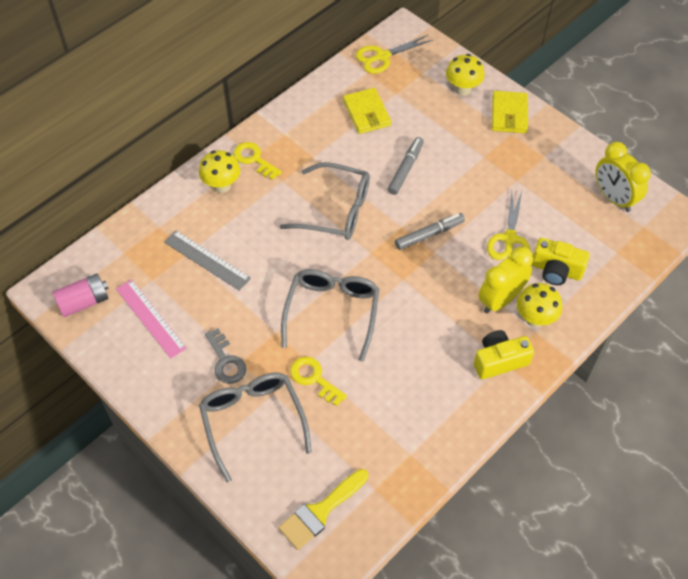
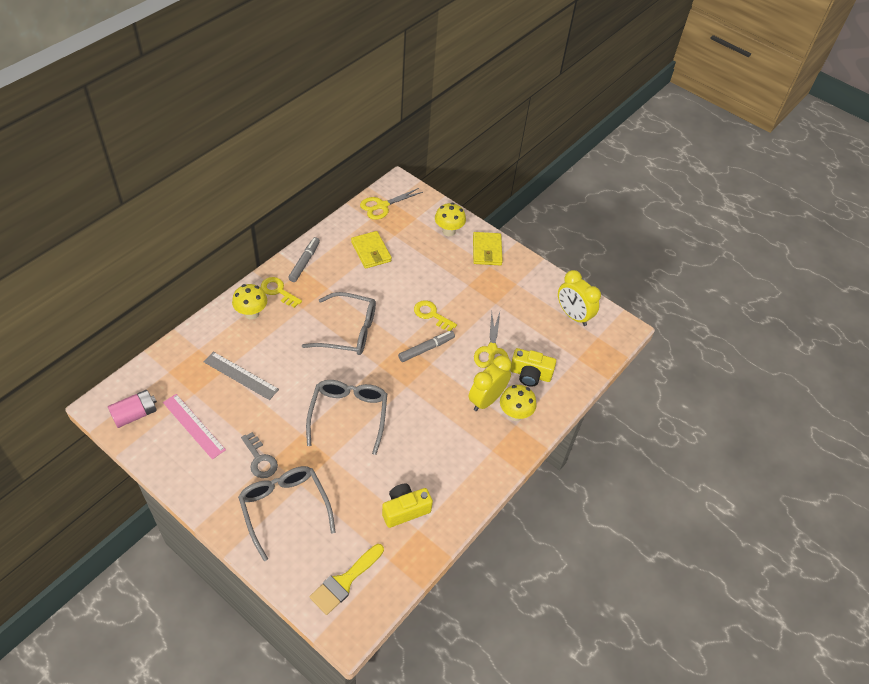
camera: 10 degrees left, 5 degrees down
yellow key [290,357,347,406] -> yellow key moved to [414,300,457,331]
grey marker [388,137,424,195] -> grey marker moved to [288,237,320,282]
yellow camera [473,330,534,379] -> yellow camera moved to [382,484,433,528]

